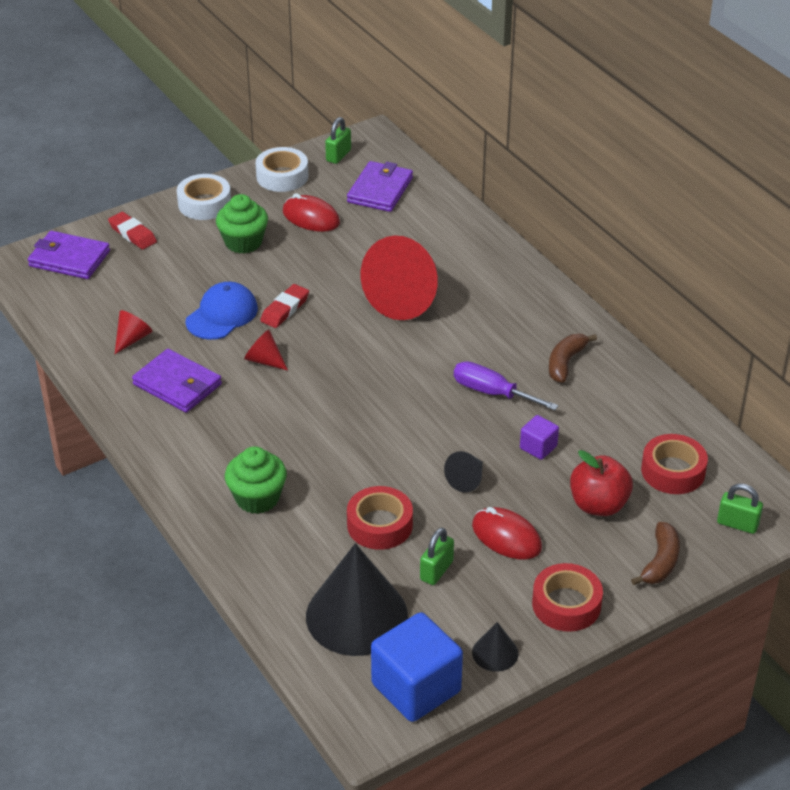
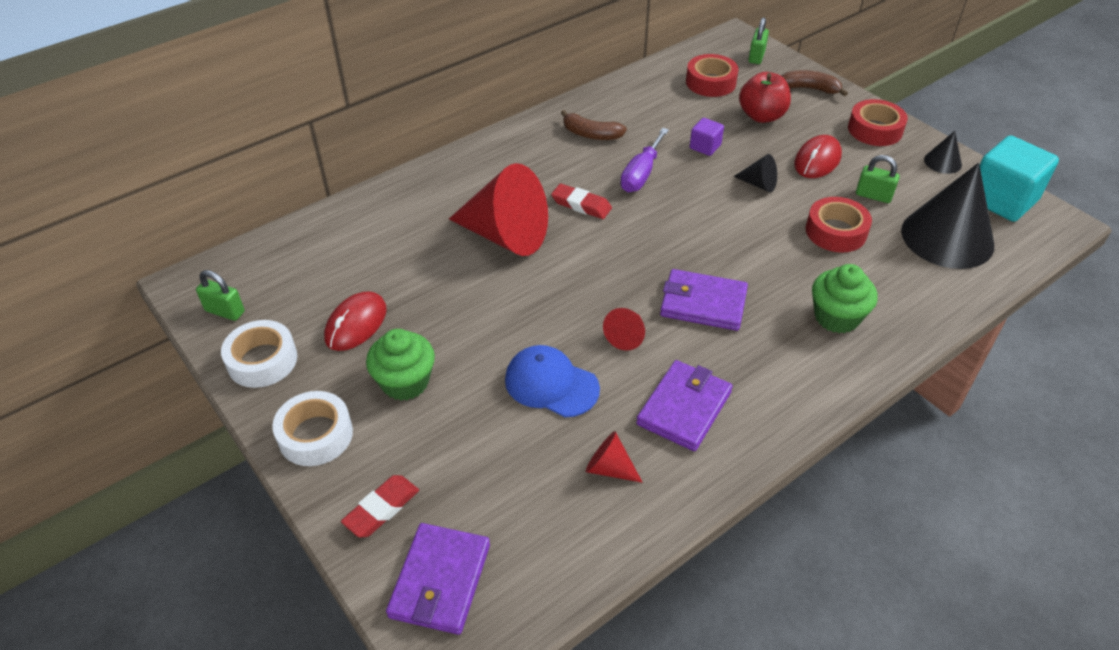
camera: 95 degrees left, 5 degrees up
red eraser [260,284,309,328] -> red eraser moved to [551,184,612,219]
purple wallet [347,161,413,212] -> purple wallet moved to [660,269,748,331]
blue cube [371,612,463,722] -> turquoise cube [980,135,1059,222]

